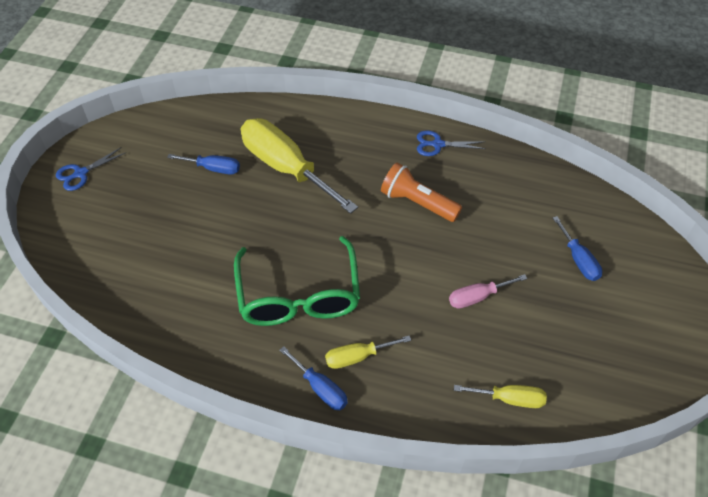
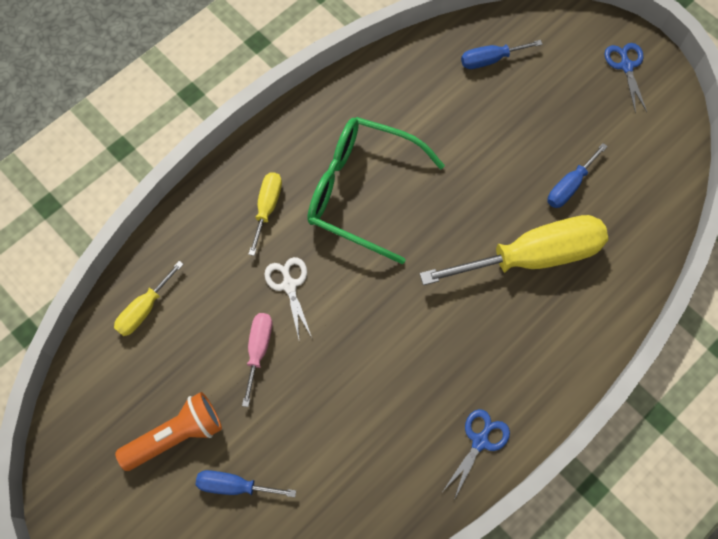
camera: 120 degrees right, 15 degrees up
blue screwdriver [280,346,348,410] -> blue screwdriver moved to [461,40,543,69]
orange flashlight [381,163,462,222] -> orange flashlight moved to [115,392,222,471]
none -> white scissors [264,257,312,339]

